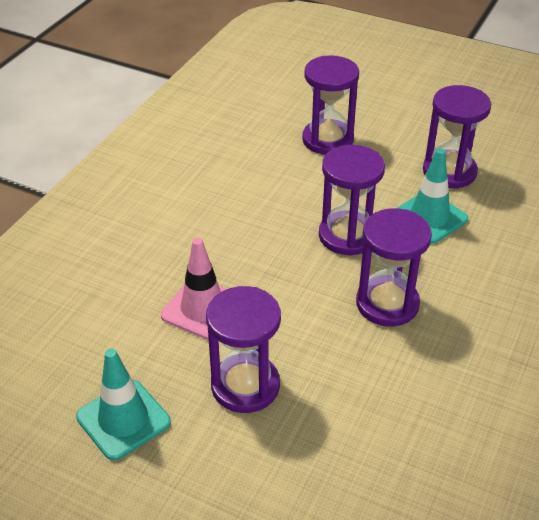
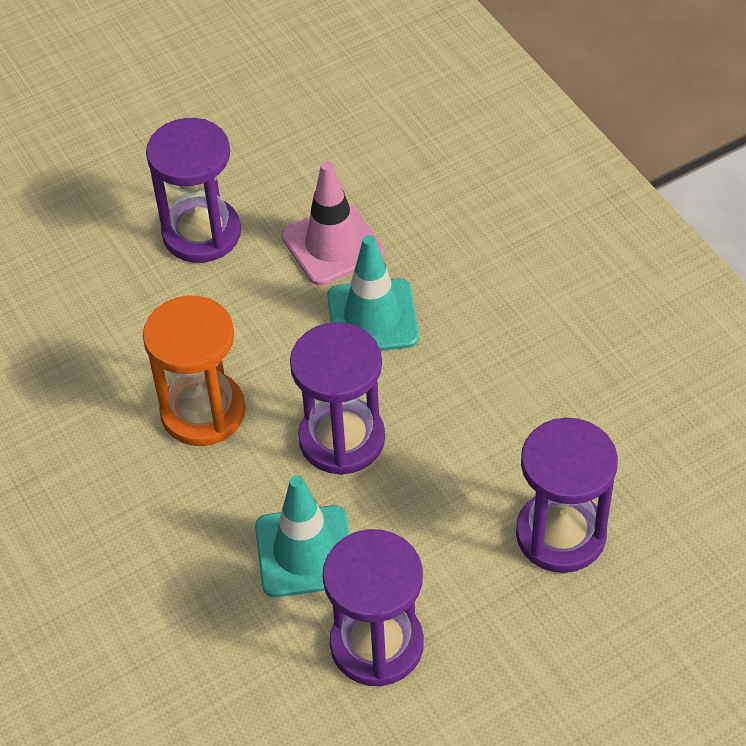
camera: 125 degrees right, 10 degrees up
turquoise traffic cone [76,348,171,461] -> turquoise traffic cone moved to [327,235,419,351]
purple hourglass [356,208,432,326] -> orange hourglass [143,296,246,446]

